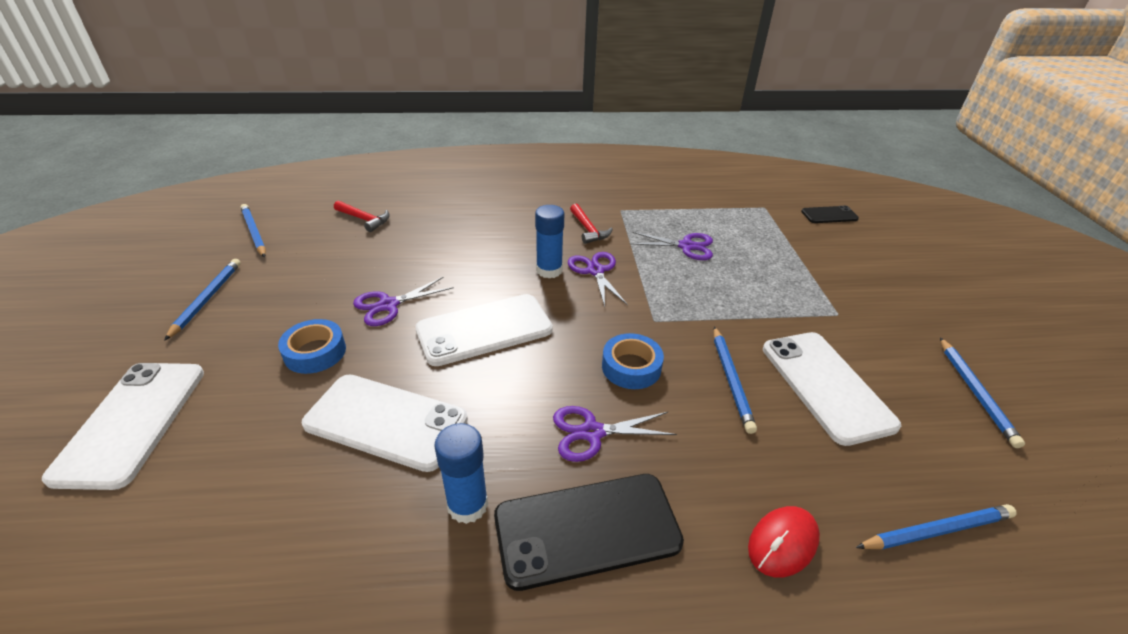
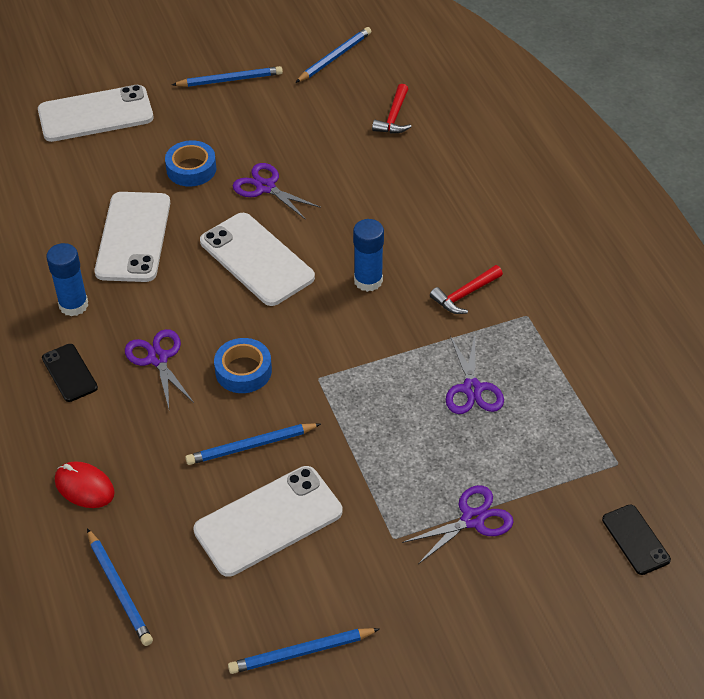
camera: 75 degrees right, 10 degrees up
black phone [494,474,684,591] -> black phone [42,344,98,402], size x0.53
purple scissors [568,252,628,307] -> purple scissors moved to [402,485,514,564]

